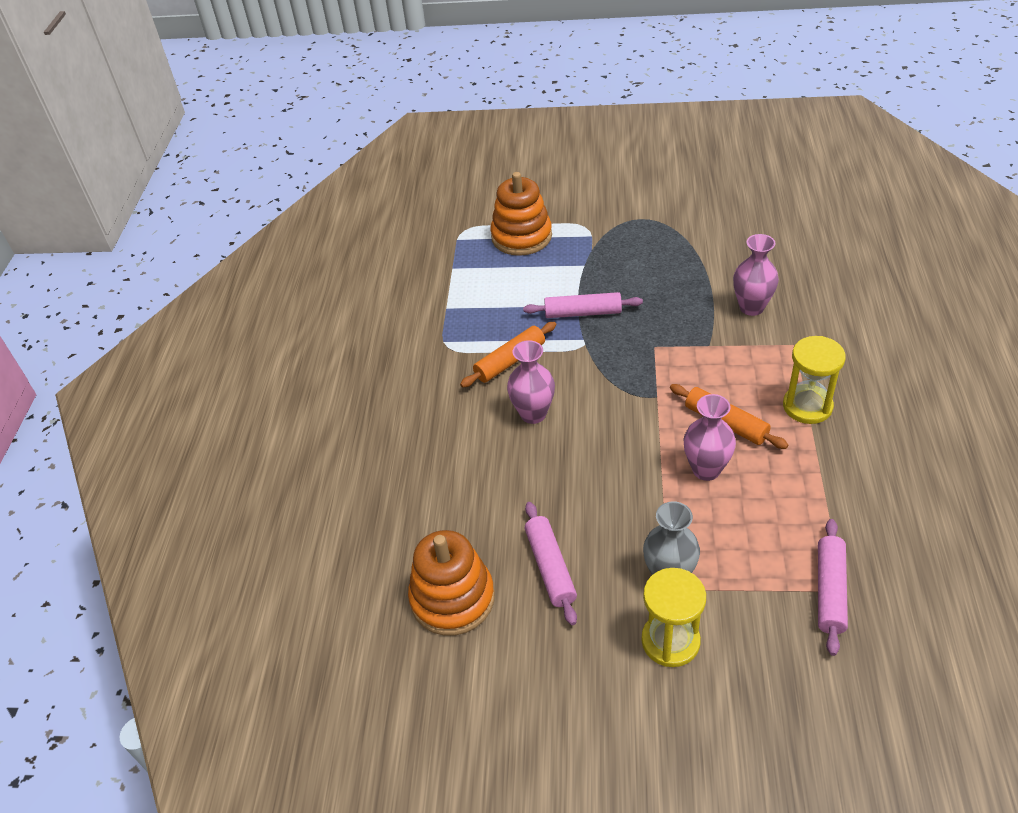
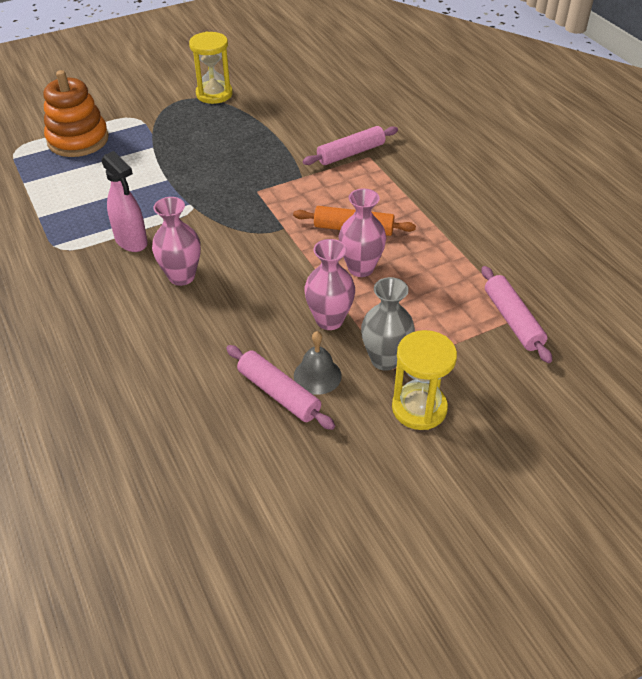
camera: 35 degrees left, 0 degrees up
orange stacking toy [408,530,495,636] -> none
orange rolling pin [460,322,556,388] -> pink spray bottle [101,151,148,252]
pink rolling pin [523,292,643,318] -> pink rolling pin moved to [303,126,398,165]
pink vase [733,234,779,316] -> pink vase moved to [304,239,355,330]
yellow hourglass [783,336,846,424] -> yellow hourglass moved to [189,32,233,104]
none -> grey bell [294,331,342,395]

